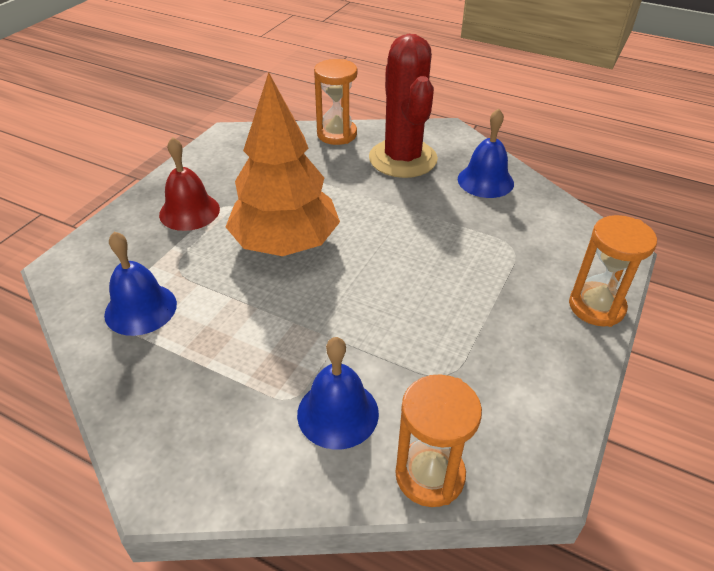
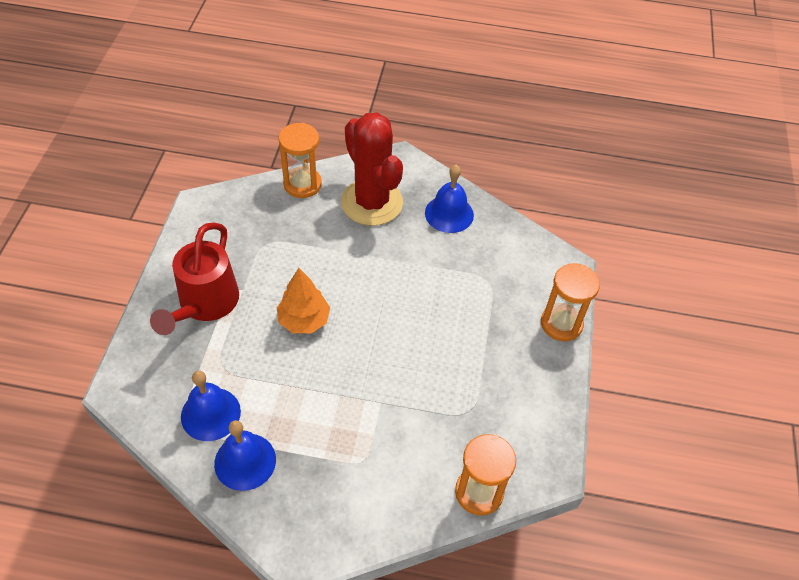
camera: 20 degrees left, 10 degrees up
red bell [159,137,220,231] -> red watering can [150,222,239,335]
orange tree [226,72,340,256] -> orange tree [277,268,330,333], size x0.56
blue bell [297,337,379,450] -> blue bell moved to [214,420,276,491]

